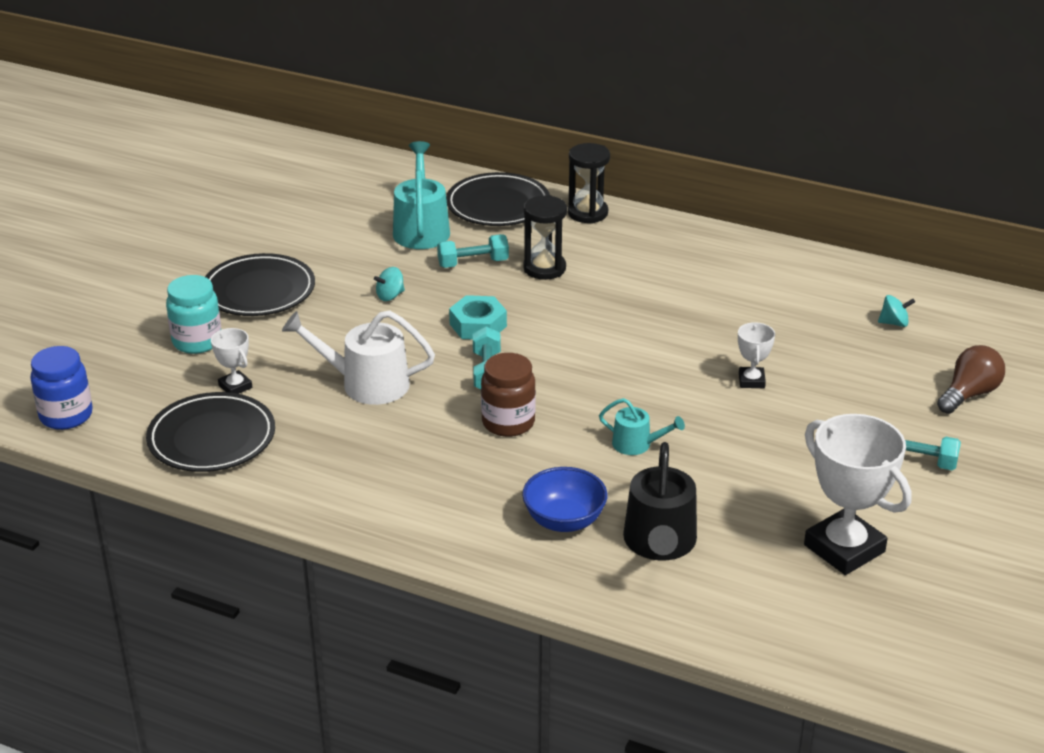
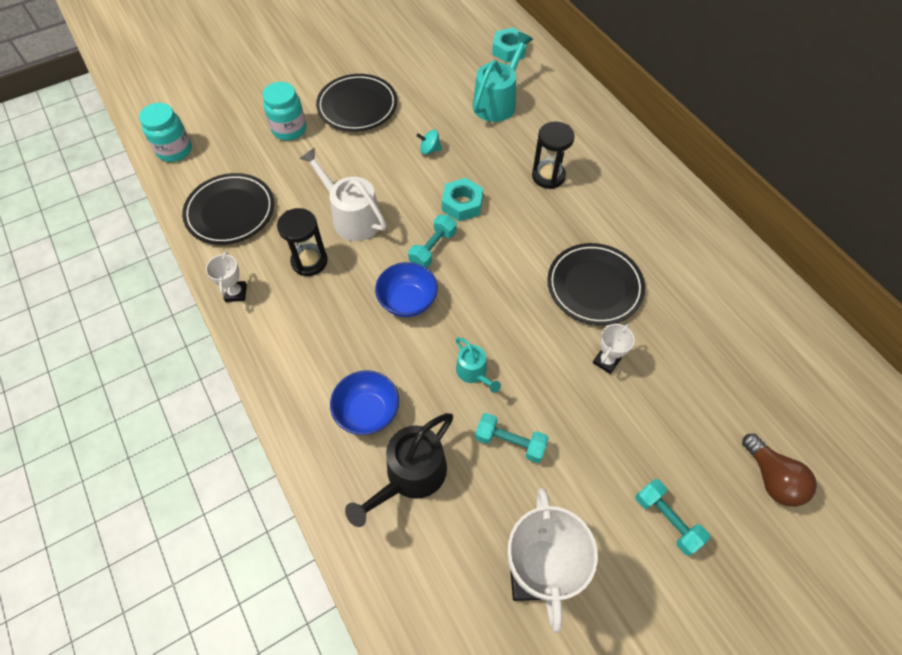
camera: 35 degrees right, 25 degrees up
blue jar [30,346,93,430] -> turquoise jar [139,103,192,162]
white trophy [211,328,252,394] -> white trophy moved to [206,252,247,302]
turquoise dumbbell [437,234,509,268] -> turquoise dumbbell moved to [475,413,549,463]
black plate [446,172,550,226] -> black plate moved to [547,243,645,325]
brown jar [481,353,536,437] -> blue bowl [375,262,438,317]
black hourglass [568,143,610,224] -> black hourglass moved to [277,208,328,276]
turquoise spinning top [878,295,915,327] -> none
brown light bulb [937,345,1005,414] -> brown light bulb turned 75 degrees clockwise [742,434,817,507]
none -> turquoise nut [492,27,527,62]

